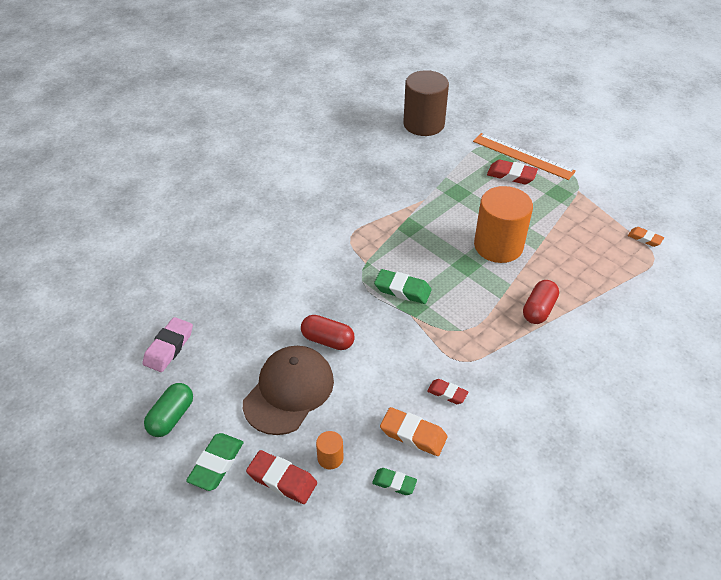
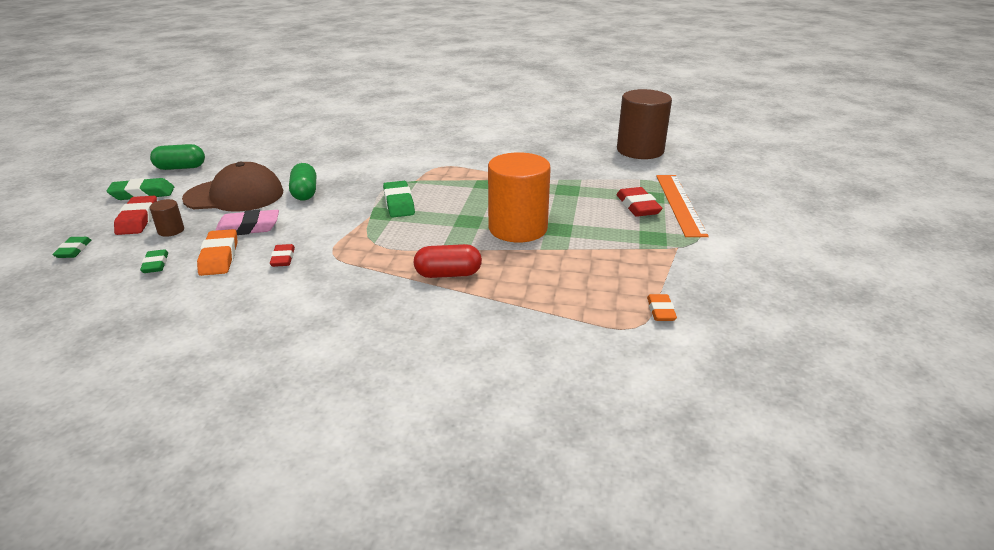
camera: 55 degrees right, 15 degrees down
pink eraser [143,317,193,372] -> pink eraser moved to [215,210,279,235]
red capsule [301,315,355,350] -> green capsule [289,163,316,201]
orange cylinder [316,431,344,469] -> brown cylinder [150,199,184,237]
none -> green eraser [52,237,92,258]

